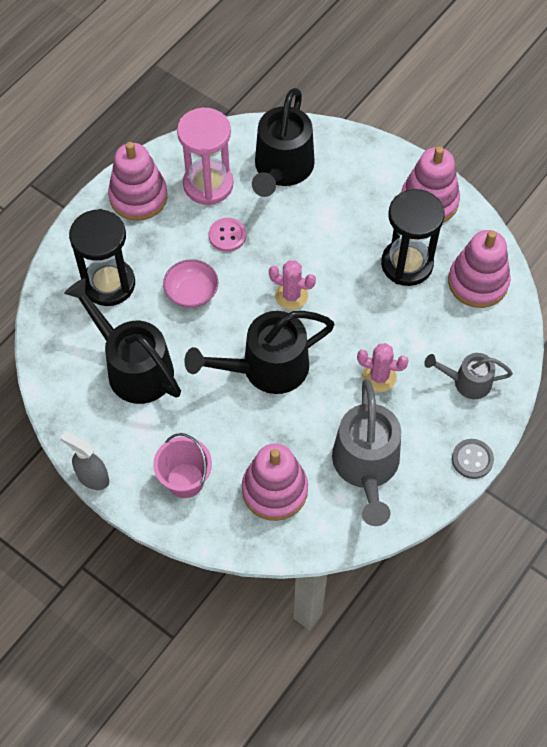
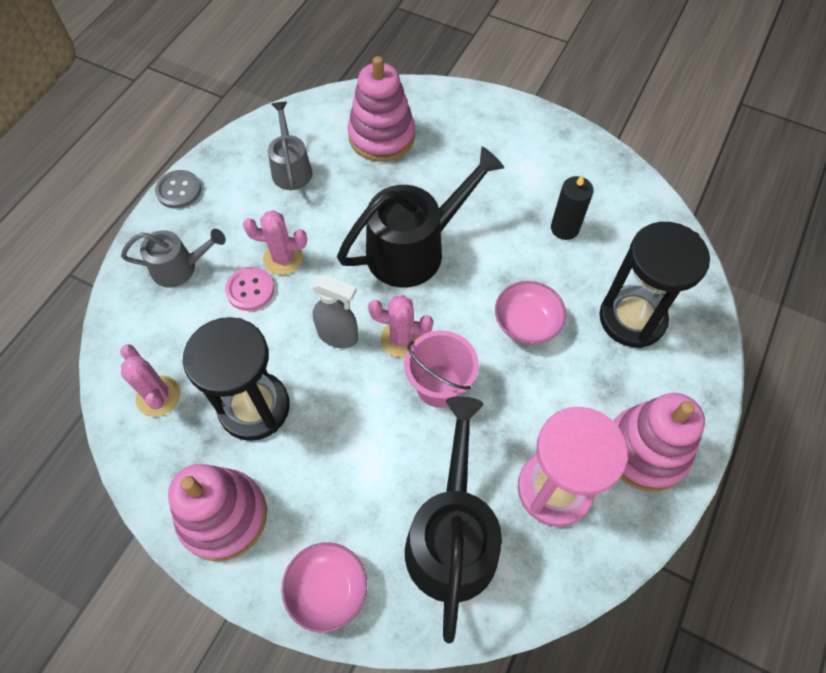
camera: 170 degrees right, 0 degrees up
grey spray bottle [60,431,109,490] -> grey spray bottle moved to [311,274,358,348]
black watering can [64,278,181,404] -> black candle [551,174,594,240]
pink bucket [153,433,212,498] -> pink bucket moved to [404,330,479,408]
pink button [209,218,246,252] -> pink button moved to [225,267,274,311]
grey watering can [332,379,402,526] -> grey watering can [268,102,312,190], size x0.57
pink stacking toy [448,230,511,308] -> pink cactus [120,344,180,417]
none -> pink bowl [281,542,367,632]

